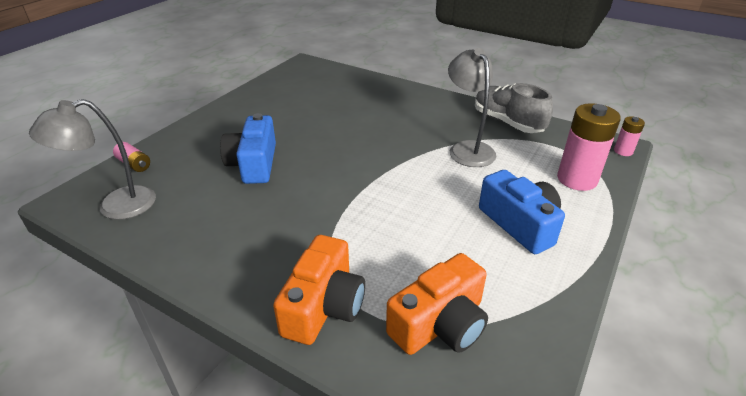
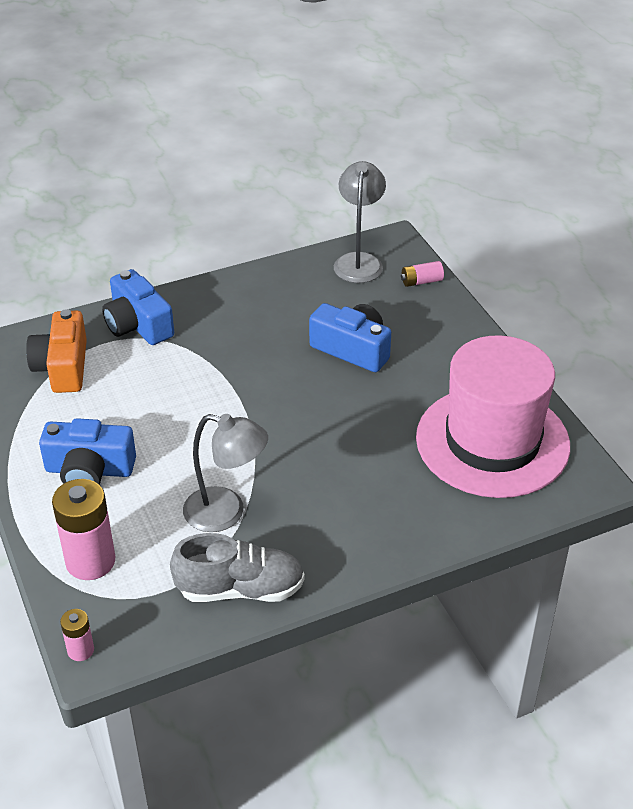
camera: 125 degrees right, 5 degrees up
orange camera [273,235,365,345] -> blue camera [102,269,174,345]
none -> pink hat [416,335,570,498]

